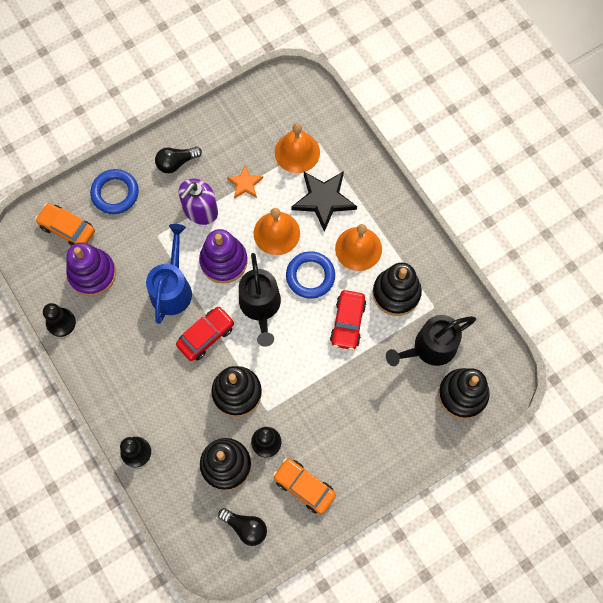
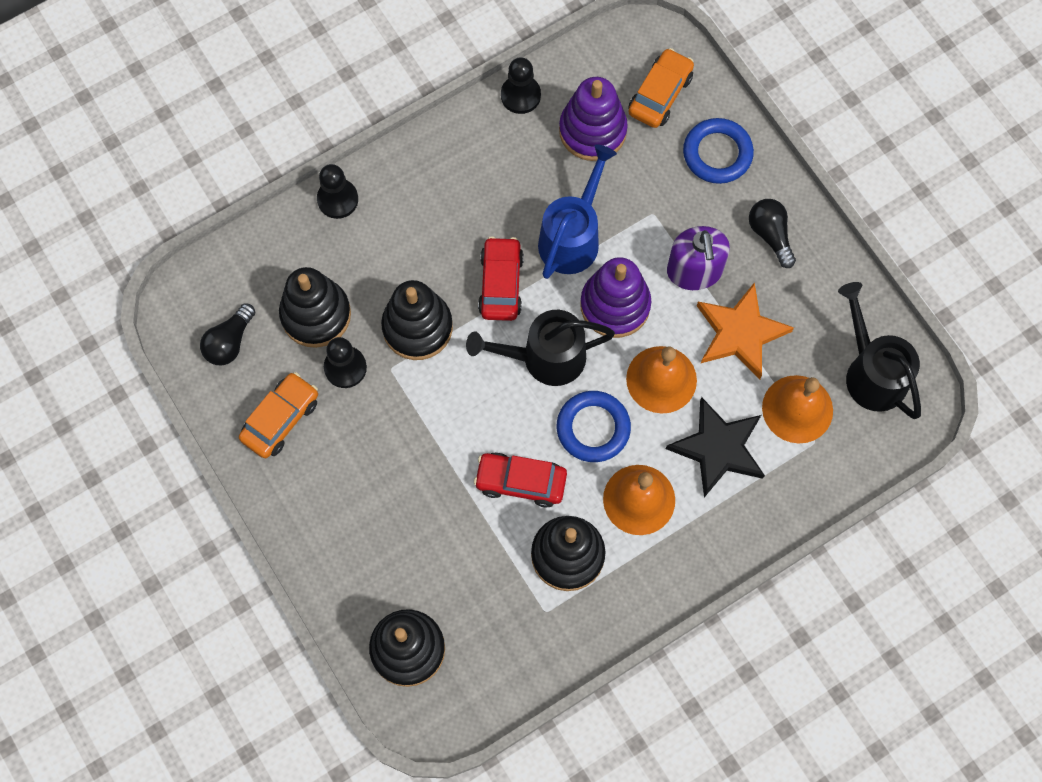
camera: 90 degrees right, 0 degrees up
blue watering can [146,224,192,324] -> blue watering can turned 75 degrees counterclockwise [538,144,617,279]
red car [176,306,234,361] -> red car turned 135 degrees counterclockwise [478,236,524,321]
purple soap dispenser [179,179,218,225] -> purple soap dispenser turned 135 degrees counterclockwise [667,226,730,290]
orange star [227,166,263,199] -> orange star [697,282,794,379], size x1.79
black watering can [386,315,476,366] -> black watering can moved to [838,282,921,419]

